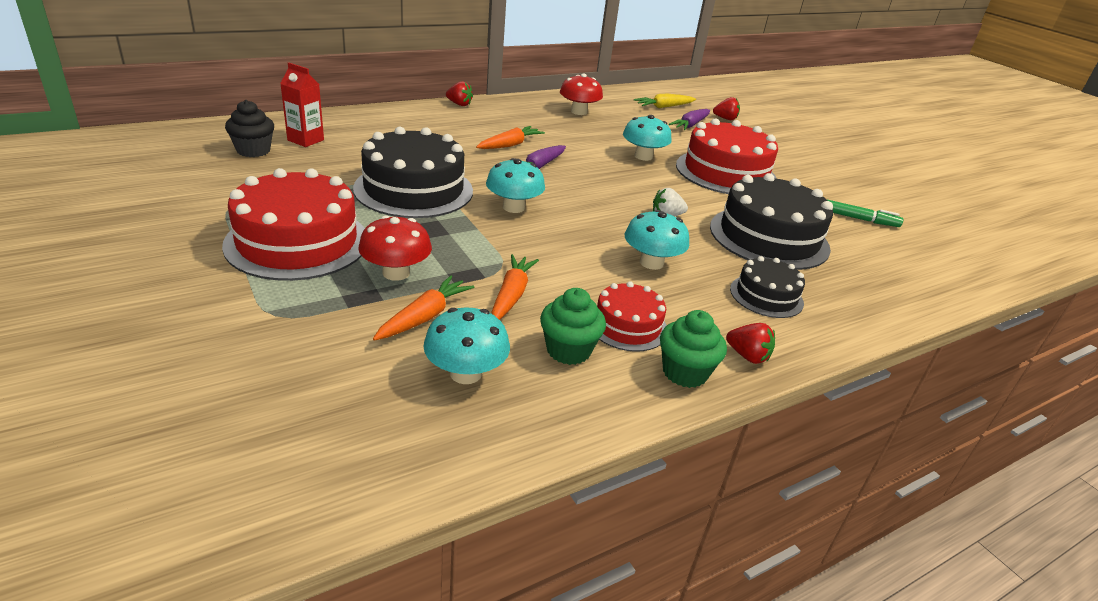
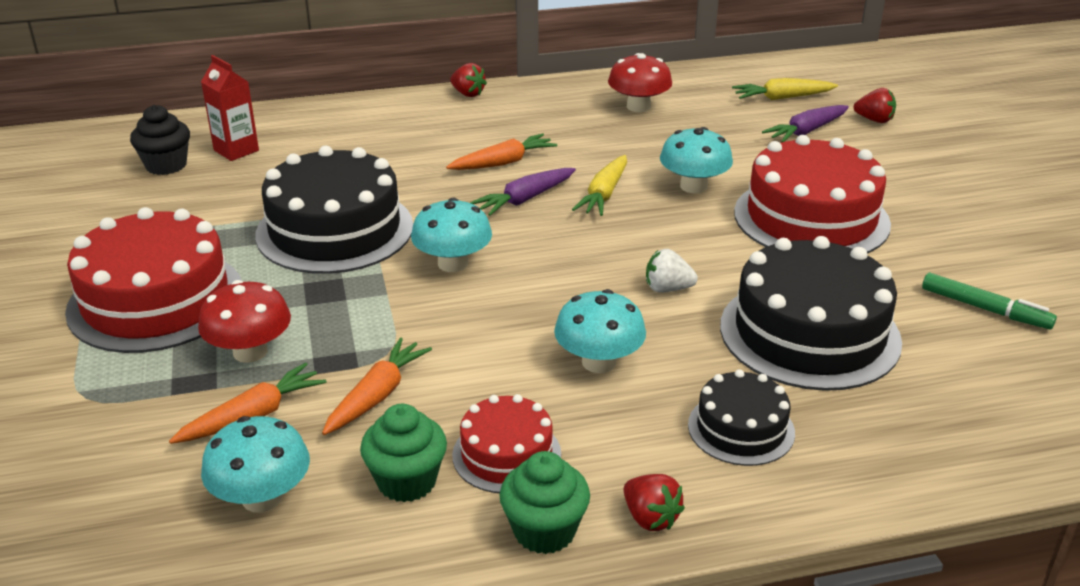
camera: 20 degrees right, 0 degrees up
none -> yellow carrot [572,155,627,216]

